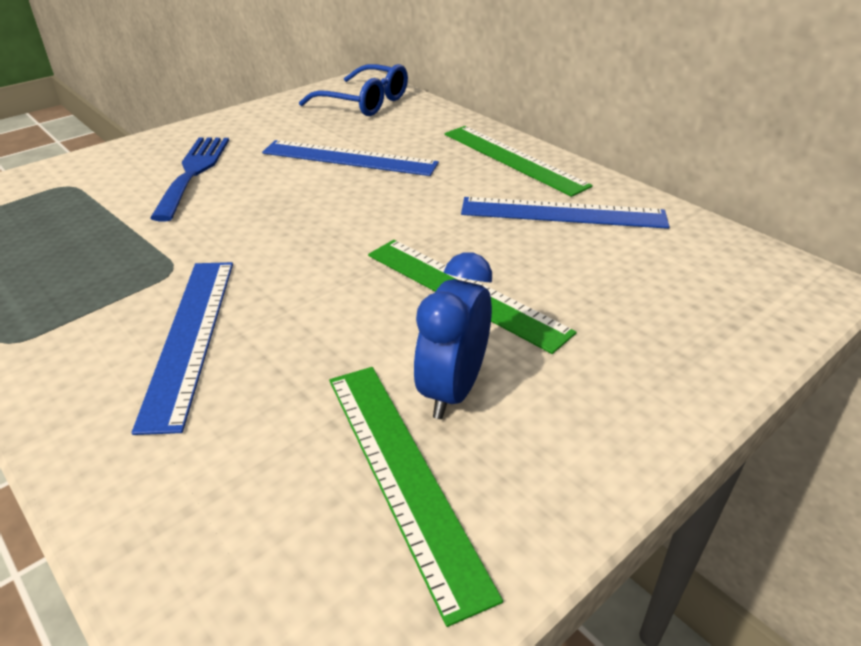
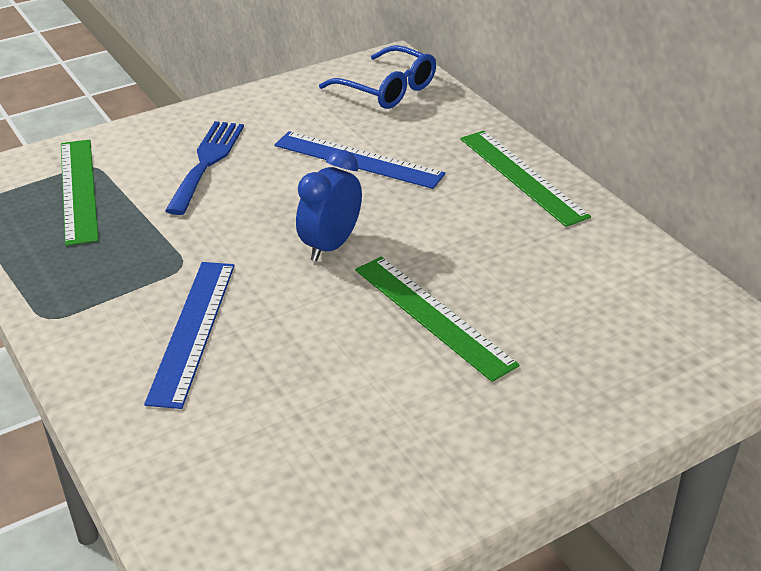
camera: 10 degrees right, 0 degrees up
green ruler [329,367,503,627] -> green ruler moved to [61,139,99,246]
blue clock [414,252,492,419] -> blue clock moved to [296,150,362,261]
blue ruler [461,197,669,229] -> none

